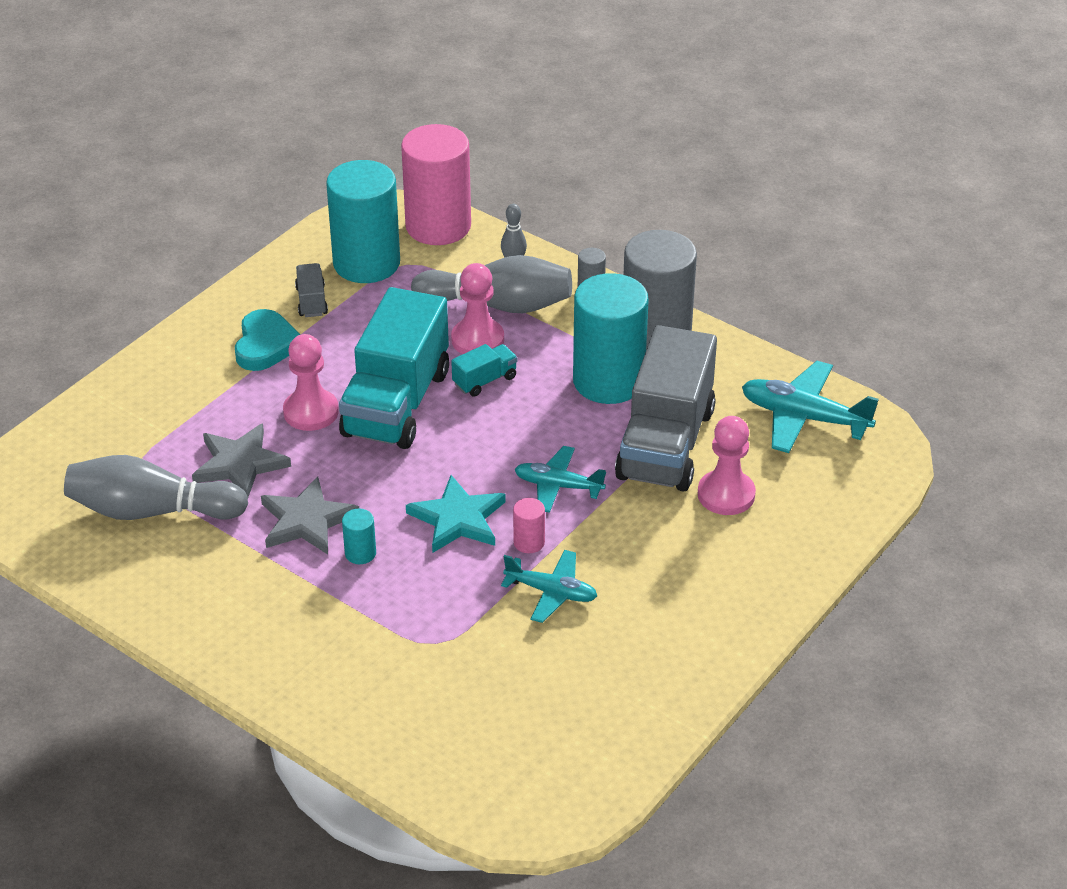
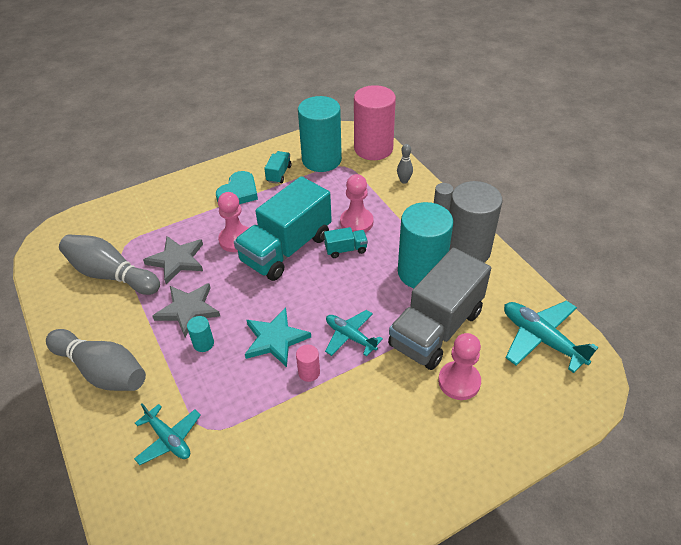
camera: 25 degrees right, 5 degrees up
grey truck [295,263,328,317] -> turquoise truck [264,151,292,184]
grey bowling pin [411,255,572,313] -> grey bowling pin moved to [46,329,146,391]
turquoise plane [501,550,597,623] -> turquoise plane moved to [134,403,201,465]

